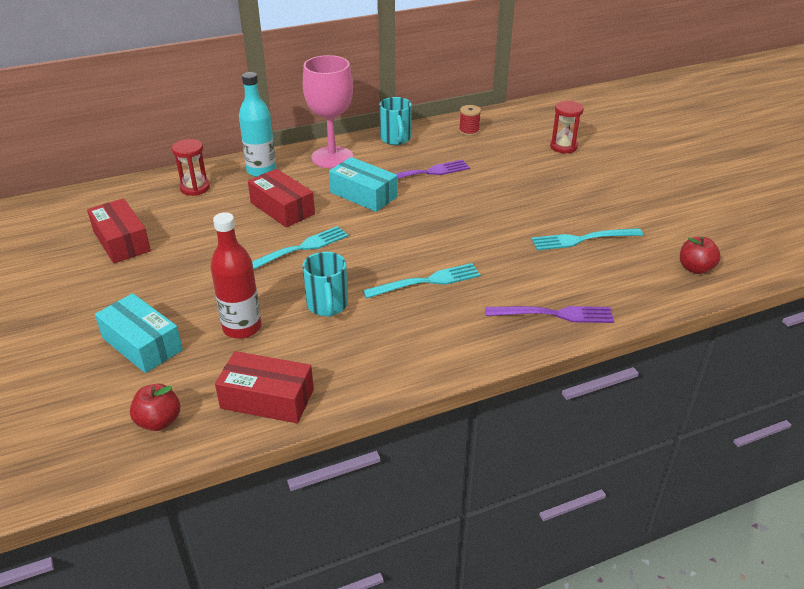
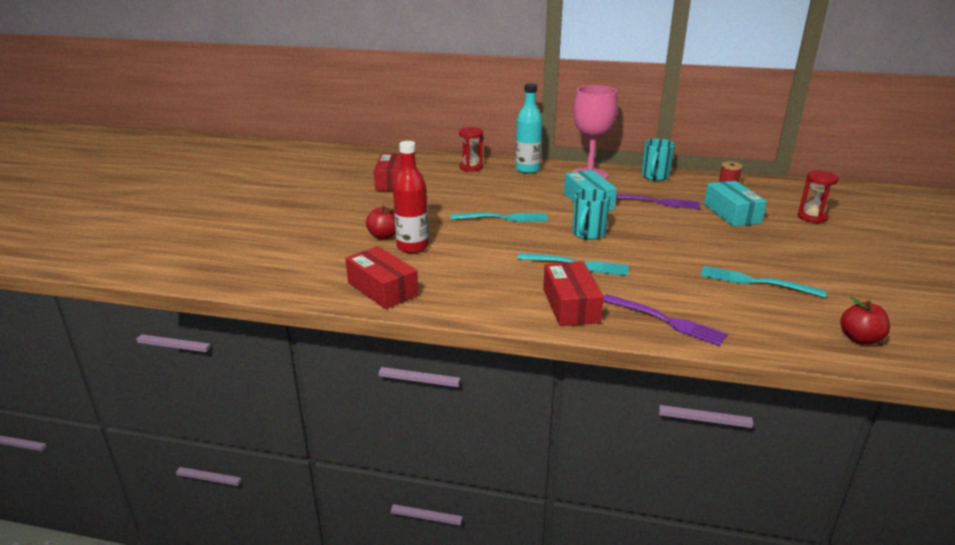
camera: 35 degrees right, 10 degrees down
turquoise box [95,293,183,373] -> turquoise box moved to [704,181,767,227]
red apple [130,384,180,431] -> red apple moved to [366,205,396,240]
red box [248,169,315,228] -> red box moved to [543,261,604,326]
turquoise mug [302,252,348,317] -> turquoise mug moved to [572,189,610,240]

